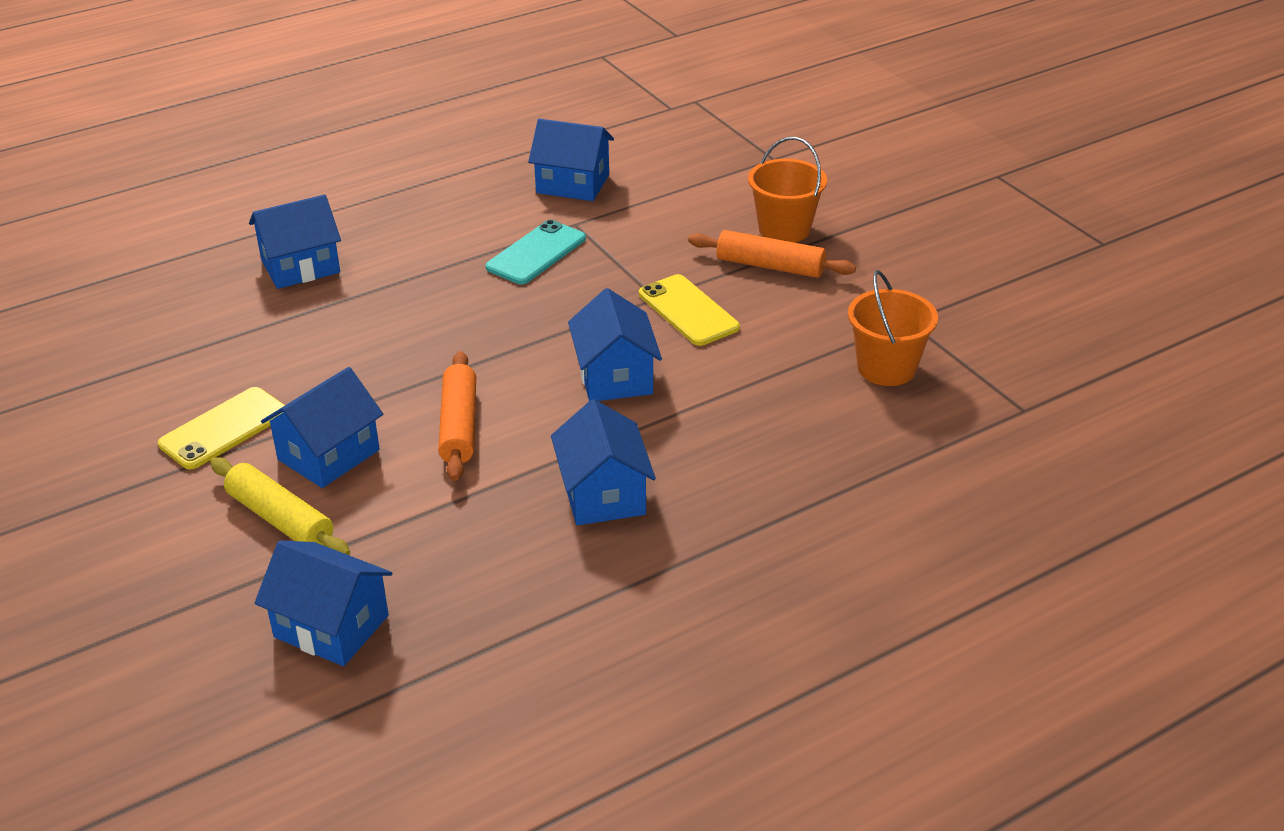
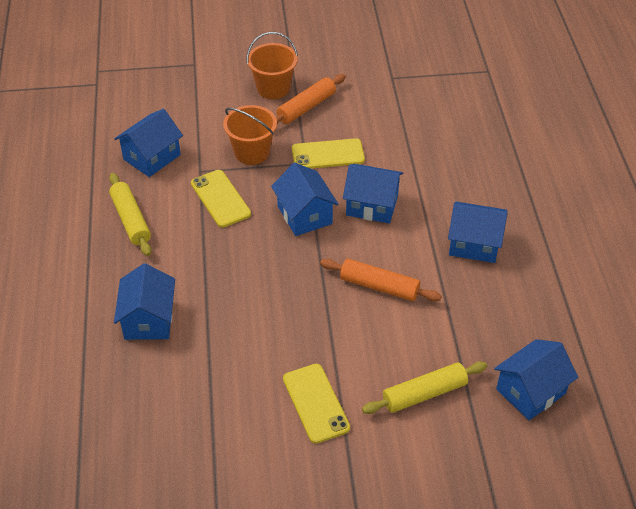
camera: 65 degrees left, 10 degrees up
blue house [261,367,383,488] -> blue house moved to [271,163,339,236]
turquoise phone [486,220,586,284] -> yellow phone [191,170,251,228]
orange bucket [848,270,938,386] -> orange bucket moved to [223,105,277,165]
none -> yellow rolling pin [109,173,152,256]

